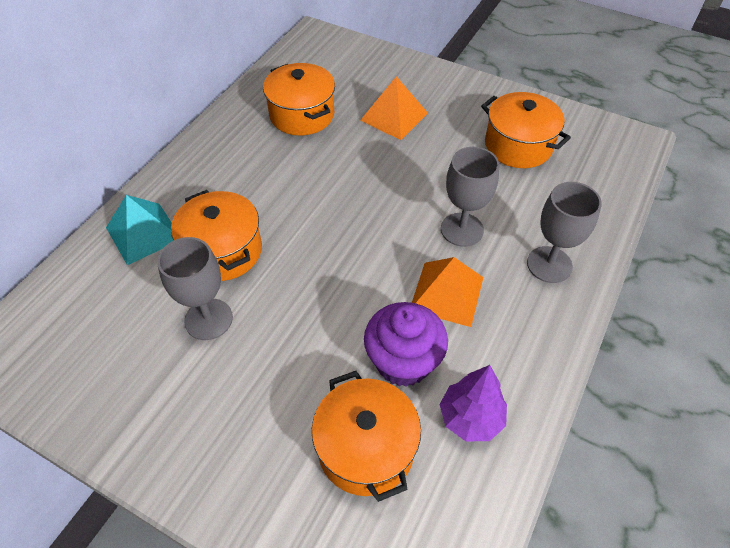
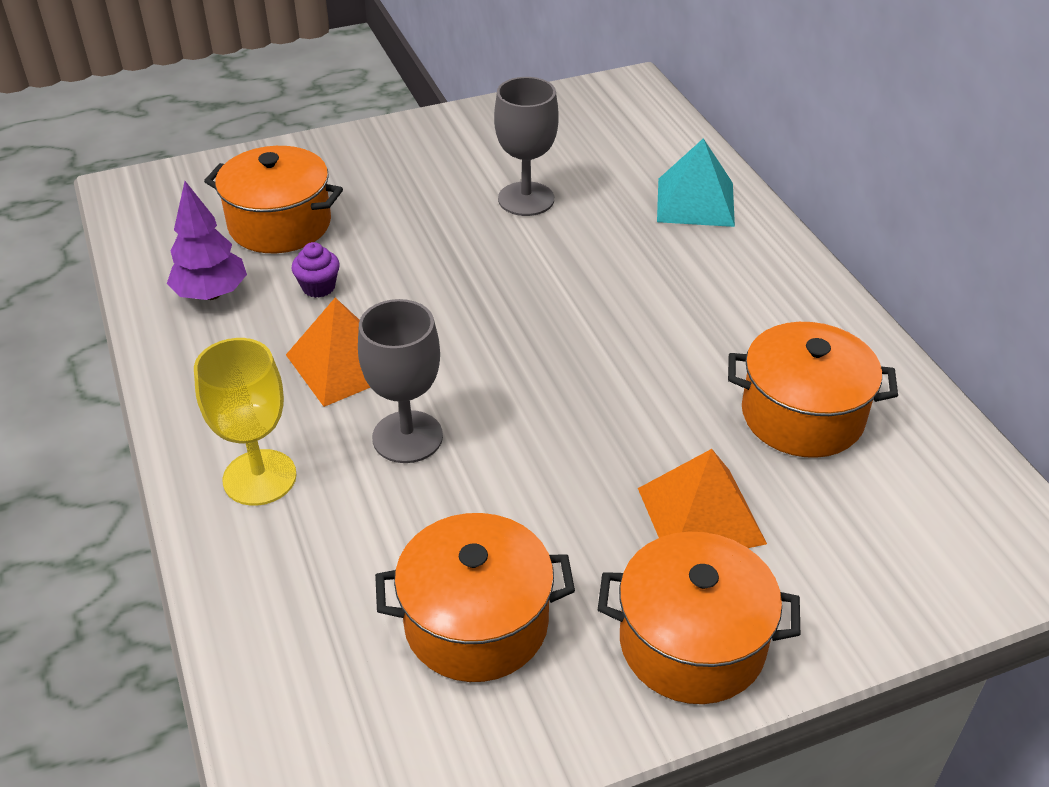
camera: 130 degrees right, 10 degrees down
orange pot [171,190,262,281] -> orange pot moved to [598,532,800,704]
purple cupcake [364,302,448,387] -> purple cupcake [291,242,340,298], size x0.48
grey goblet [527,182,602,283] -> yellow goblet [194,338,297,506]

